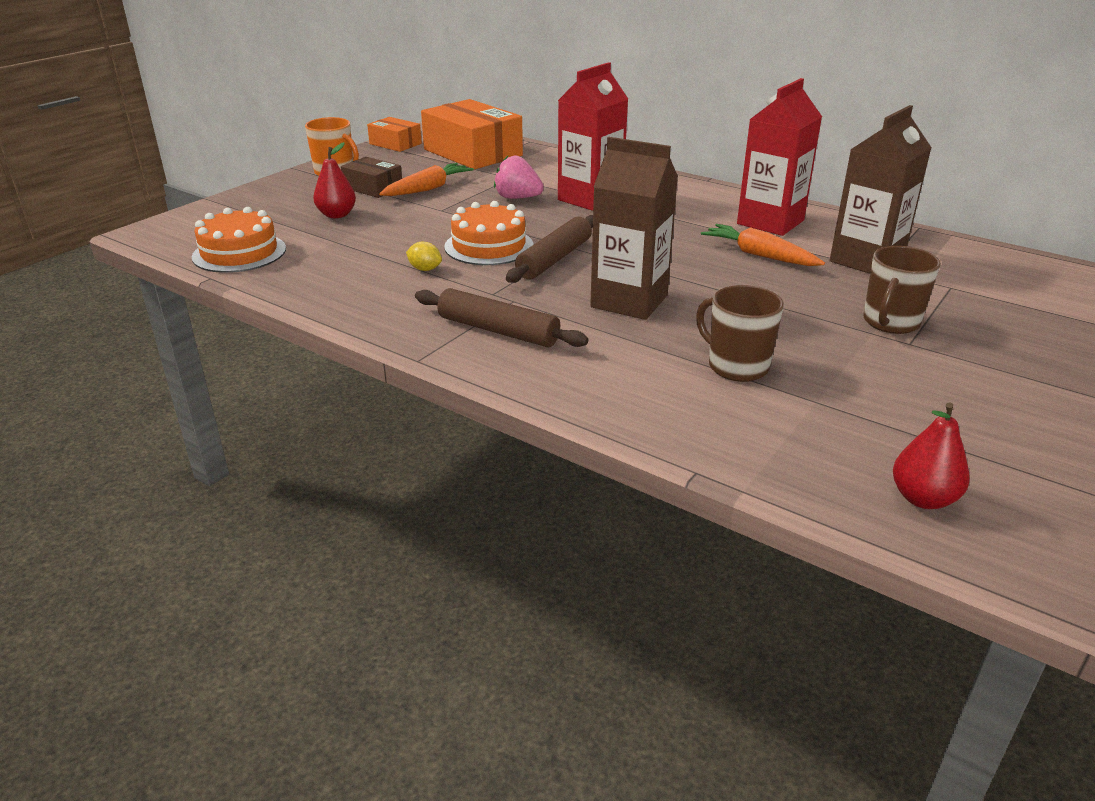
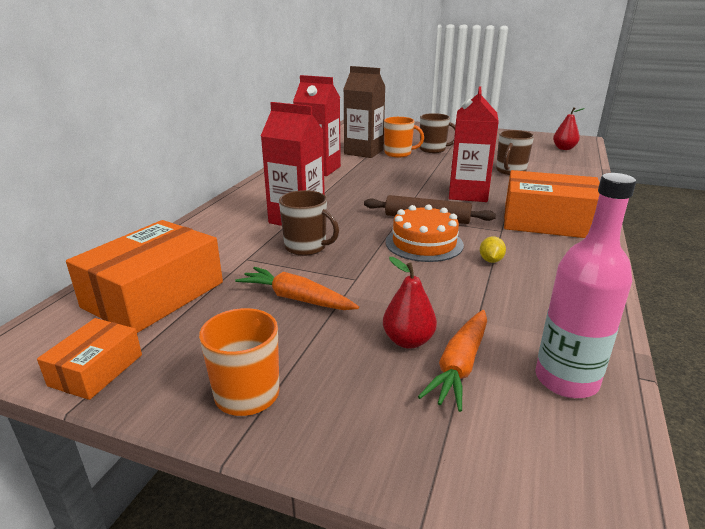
camera: 105 degrees left, 5 degrees down
orange cake [192,207,286,273] -> pink bottle [535,173,636,398]
brown box [341,157,402,198] -> none
brown rolling pin [415,288,588,347] -> orange box [504,170,600,238]
pink strawberry [494,156,544,199] -> brown mug [279,190,339,256]
brown carton [590,137,678,320] -> red carton [449,86,499,202]
orange carrot [701,224,825,266] -> orange carrot moved to [418,310,487,412]
none -> orange mug [384,117,424,157]

